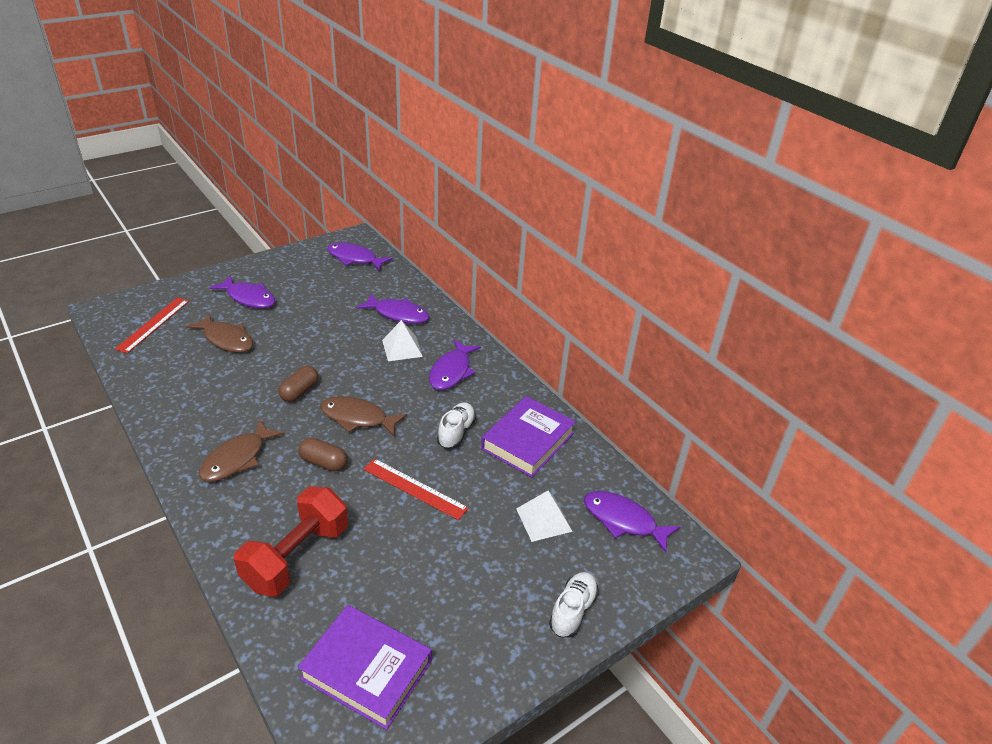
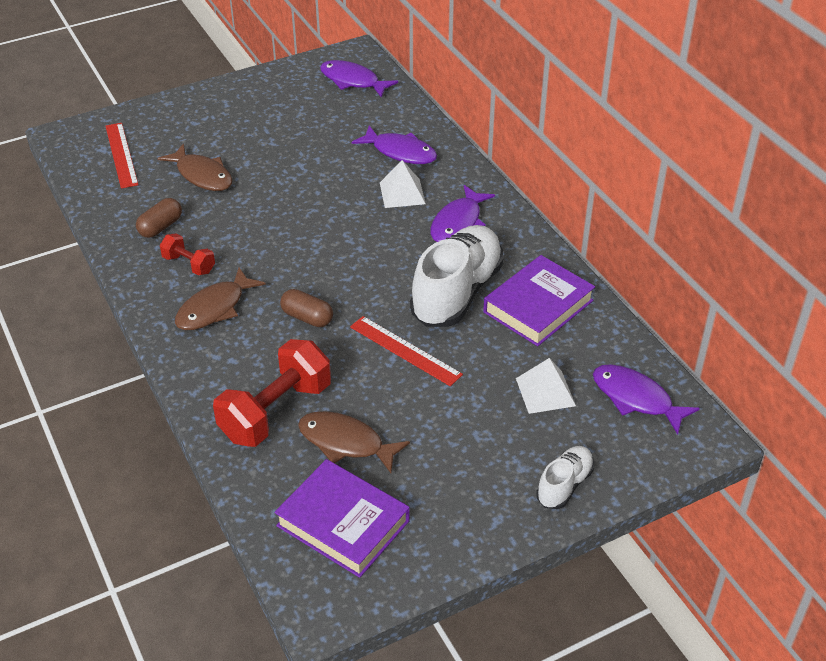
camera: 10 degrees right, 5 degrees up
red ruler [115,297,189,353] -> red ruler turned 45 degrees counterclockwise [106,123,138,189]
purple fish [209,276,275,308] -> none
brown capsule [279,366,318,402] -> brown capsule moved to [136,198,182,238]
brown fish [320,396,407,436] -> brown fish moved to [298,411,410,473]
white shoe [437,402,476,449] -> white shoe [410,225,504,327], size x1.99
none -> red dumbbell [160,233,215,276]

